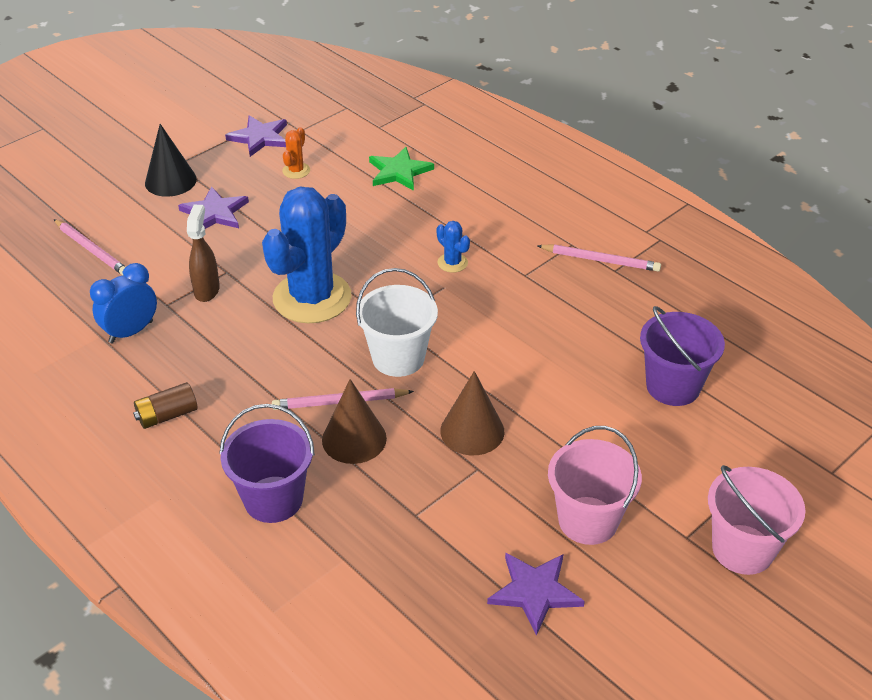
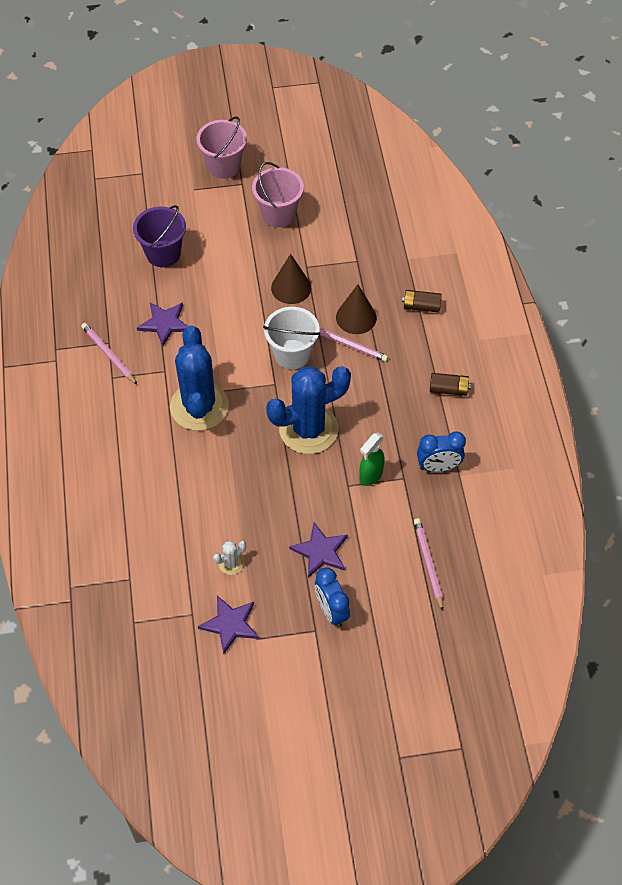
camera: 145 degrees left, 15 degrees up
black cone [145,124,197,197] -> blue clock [315,567,350,627]
brown spray bottle [187,205,220,302] -> green spray bottle [359,433,385,486]
purple bucket [219,404,315,523] -> brown battery [402,290,442,313]
orange cactus [282,127,310,179] -> white cactus [213,541,246,575]
green star [369,147,434,191] -> none
blue cactus [437,221,470,273] -> blue cactus [170,325,229,431], size x2.50
purple star [487,553,585,636] -> purple star moved to [137,302,188,346]

